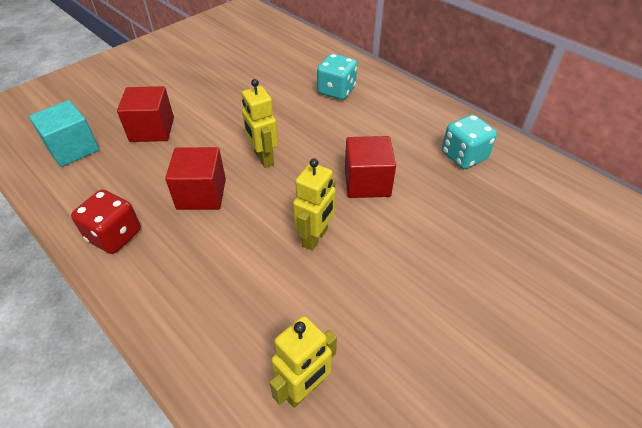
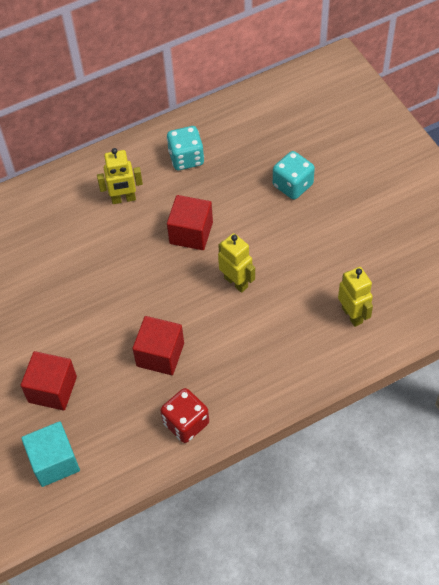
camera: 70 degrees left, 10 degrees up
yellow robot [242,79,278,168] -> yellow robot moved to [97,148,143,204]
turquoise dice [317,54,357,100] -> turquoise dice moved to [273,151,315,200]

